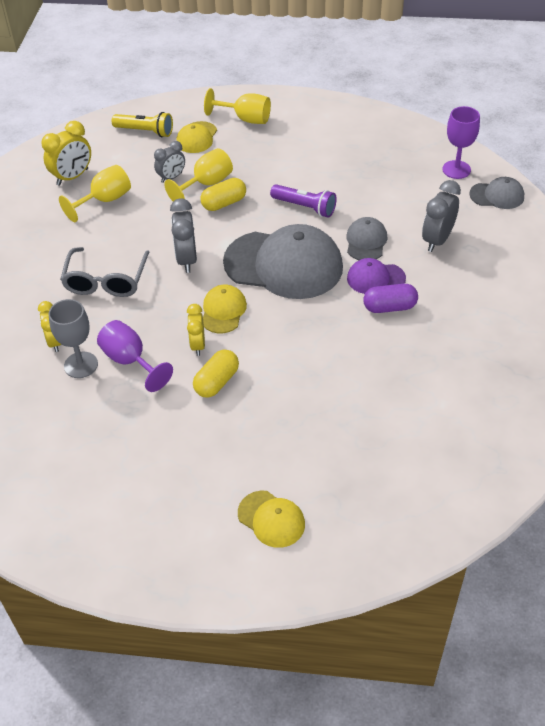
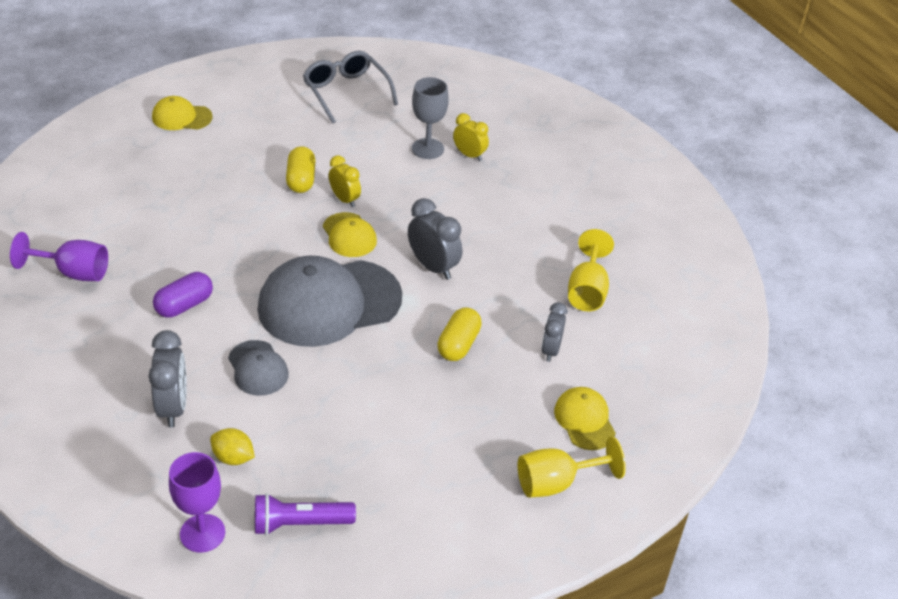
camera: 140 degrees right, 5 degrees down
yellow clock [41,121,91,185] -> none
grey glasses [60,247,150,297] -> grey glasses moved to [303,51,398,124]
purple goblet [97,320,173,392] -> purple goblet moved to [10,232,108,281]
yellow flashlight [111,112,173,137] -> none
yellow goblet [164,148,233,202] -> none
purple flashlight [270,184,336,218] -> purple flashlight moved to [255,493,356,535]
purple cap [347,258,406,294] -> none
grey cap [469,177,524,209] -> none
none -> yellow lemon [210,428,255,465]

